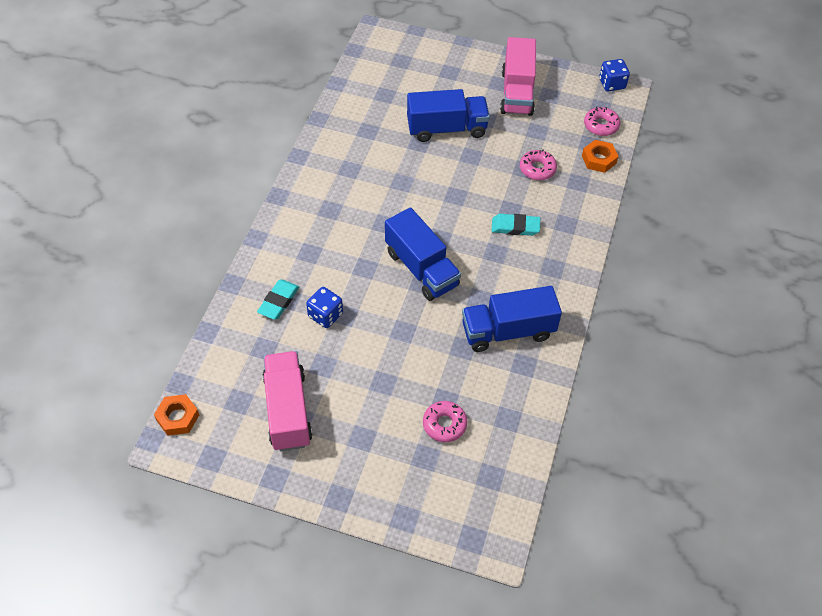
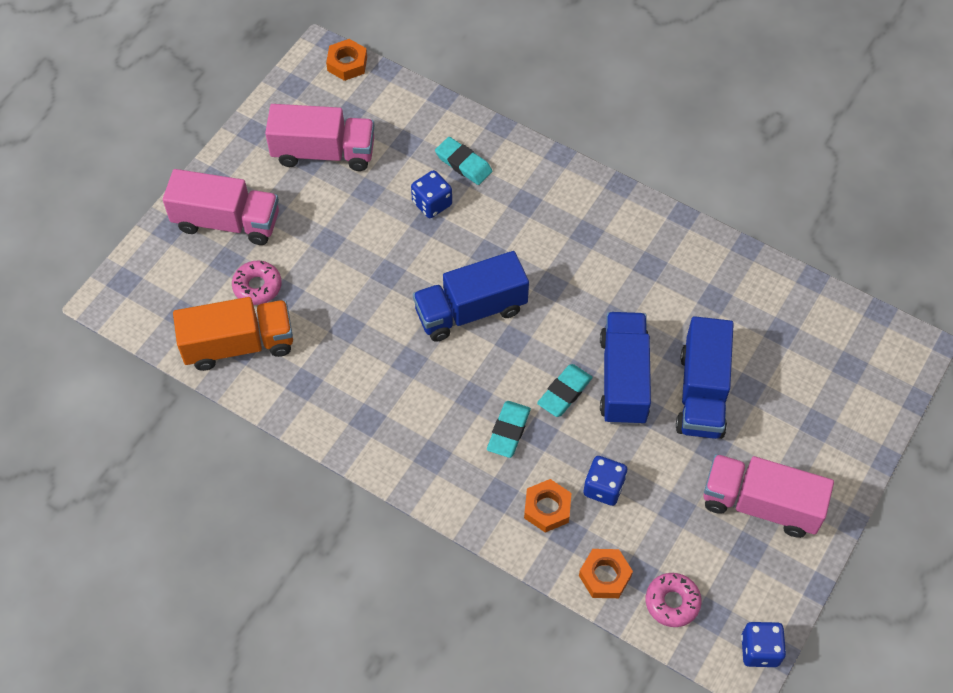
camera: 105 degrees right, 5 degrees up
blue truck [462,286,562,352] -> blue truck moved to [600,312,651,425]
pink donut [520,150,557,180] -> blue dice [583,456,627,506]
none -> pink truck [163,169,279,245]
none -> orange truck [173,297,293,371]
none -> orange nut [524,479,571,533]
none -> turquoise eraser [537,364,593,417]

